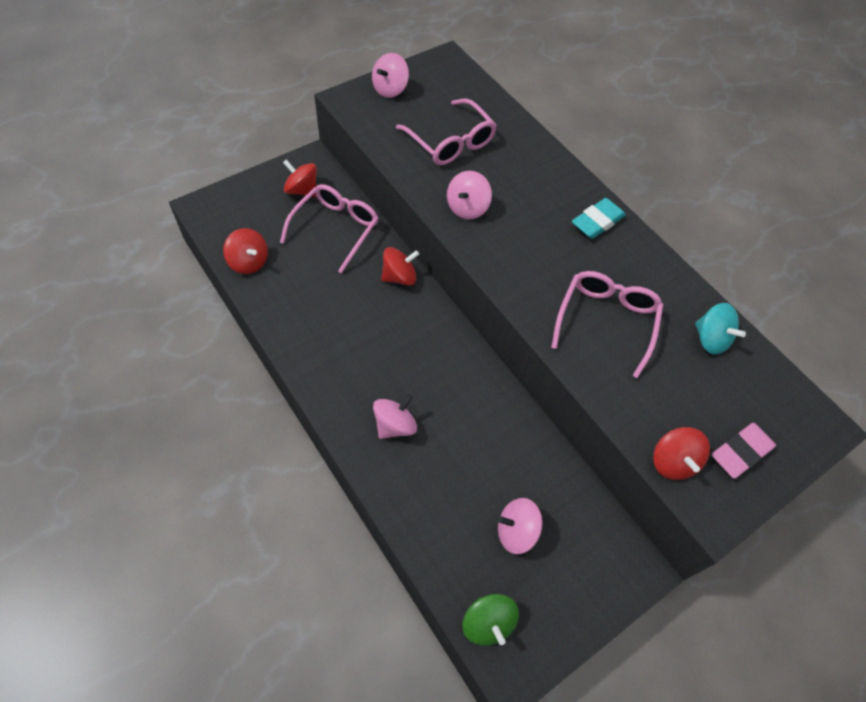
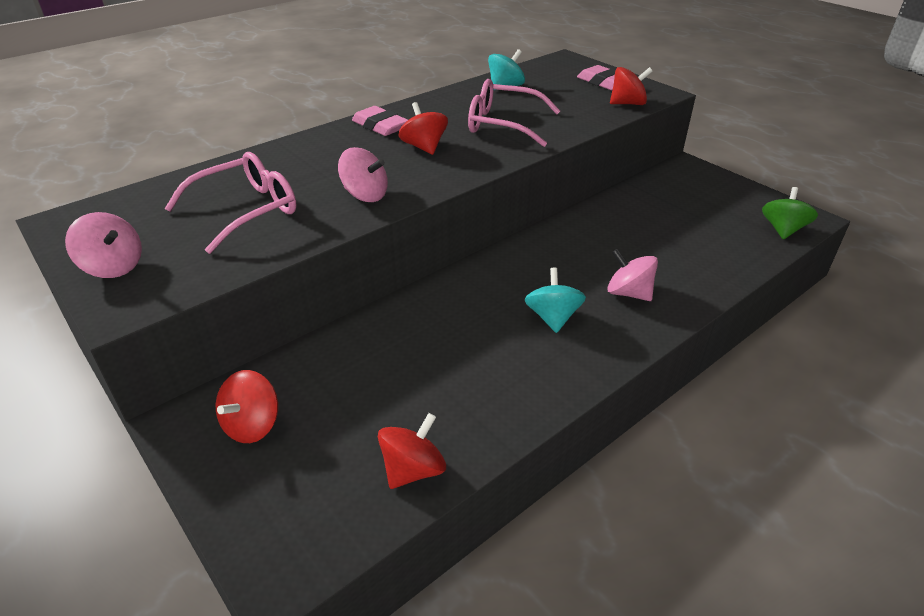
camera: 90 degrees left, 20 degrees down
pink glasses [280,184,379,273] -> none
red spinning top [381,247,419,285] -> red spinning top moved to [398,102,448,155]
green spinning top [463,594,519,646] -> green spinning top turned 45 degrees counterclockwise [762,187,818,239]
pink spinning top [498,498,542,554] -> none
turquoise eraser [572,198,626,239] -> pink eraser [352,106,408,136]
none -> turquoise spinning top [525,268,586,333]

